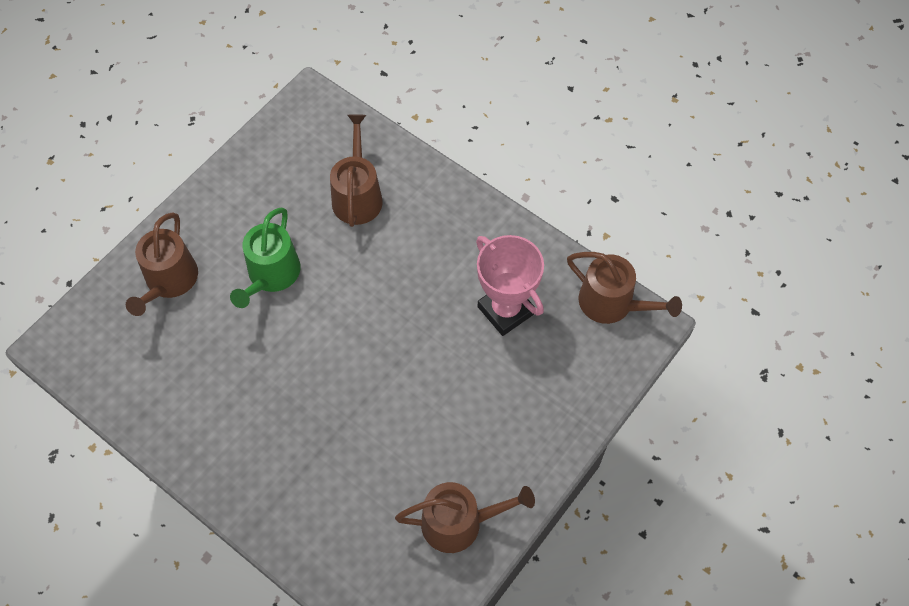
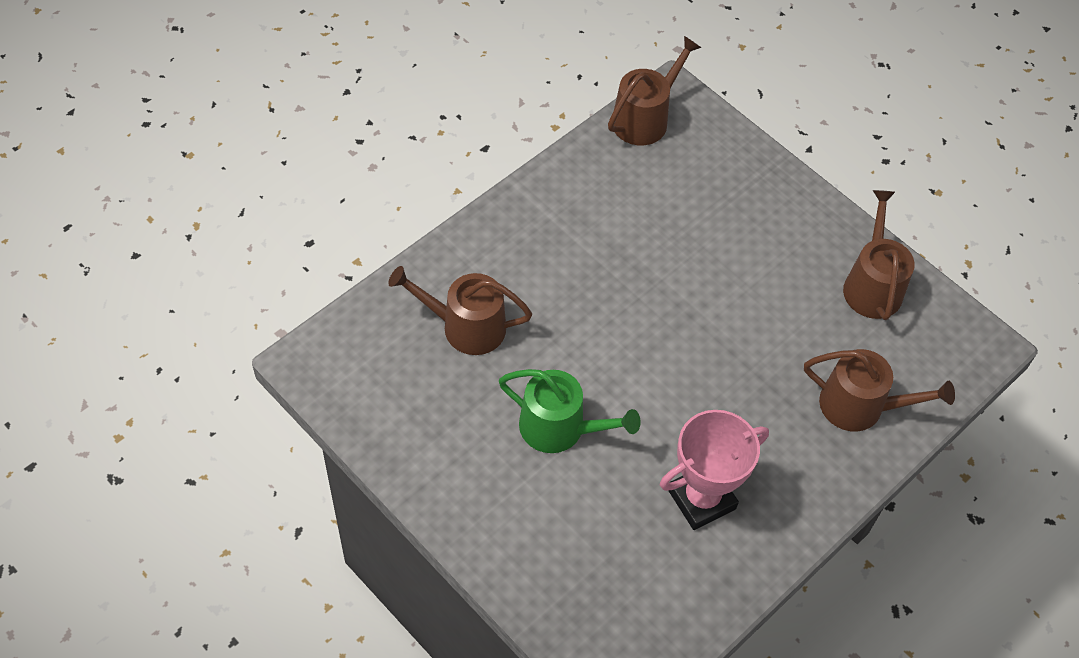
camera: 85 degrees left, 5 degrees down
brown watering can [126,213,198,316] -> brown watering can moved to [804,349,955,432]
pink trophy [476,235,544,336] -> pink trophy moved to [660,410,769,530]

